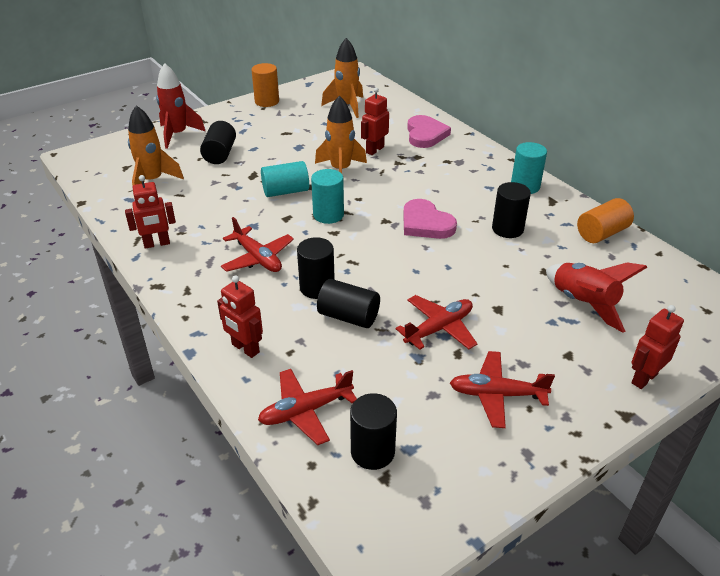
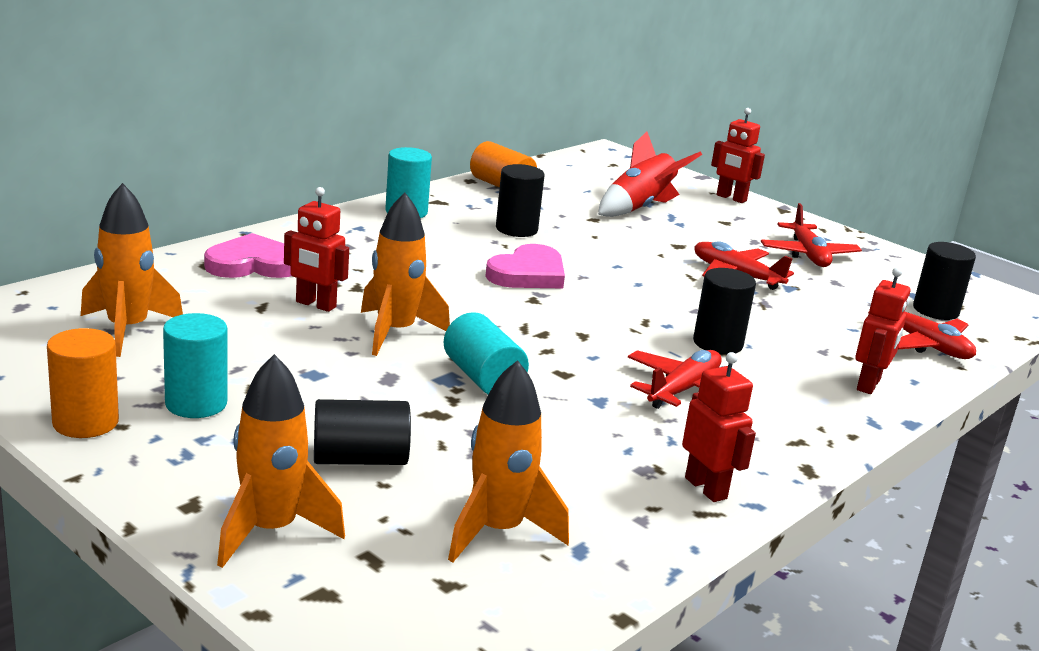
camera: 105 degrees left, 15 degrees down
red rocket [156,63,206,149] -> orange rocket [217,354,345,568]
turquoise cylinder [311,169,344,224] -> turquoise cylinder moved to [163,313,227,418]
black cylinder [317,279,380,328] -> none

